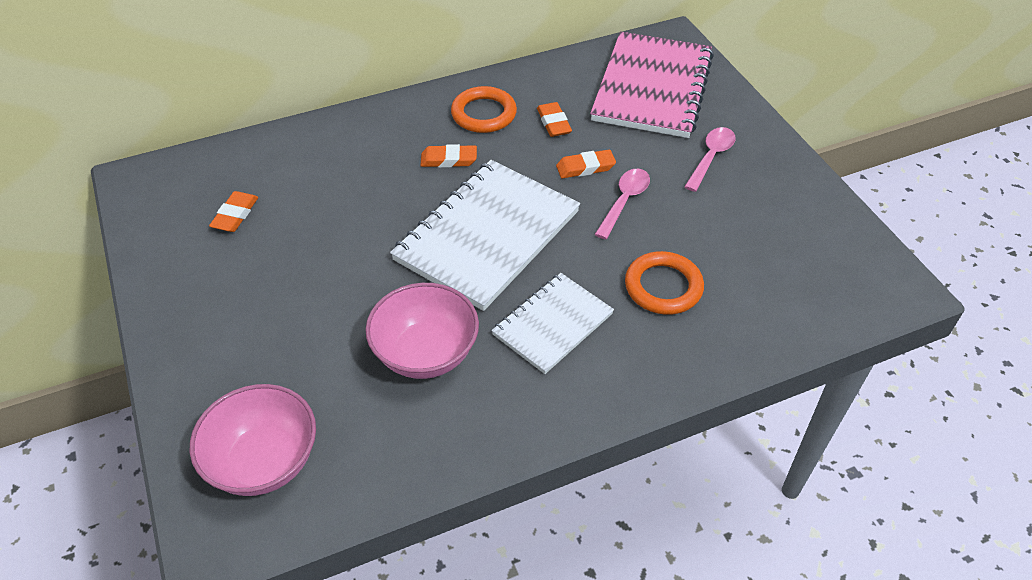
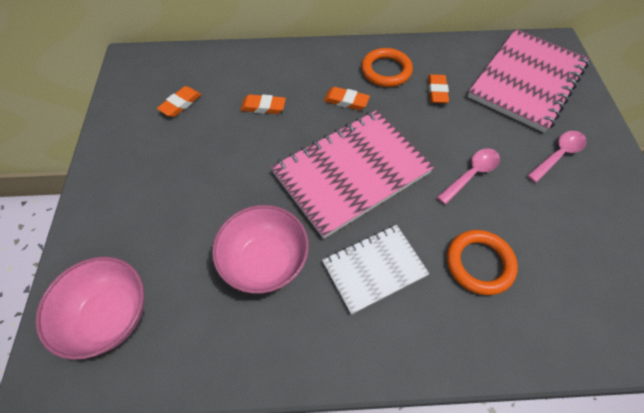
camera: 20 degrees right, 10 degrees up
white notebook [390,160,580,311] -> pink notebook [271,110,434,239]
orange eraser [556,150,616,178] -> orange eraser moved to [241,94,286,114]

